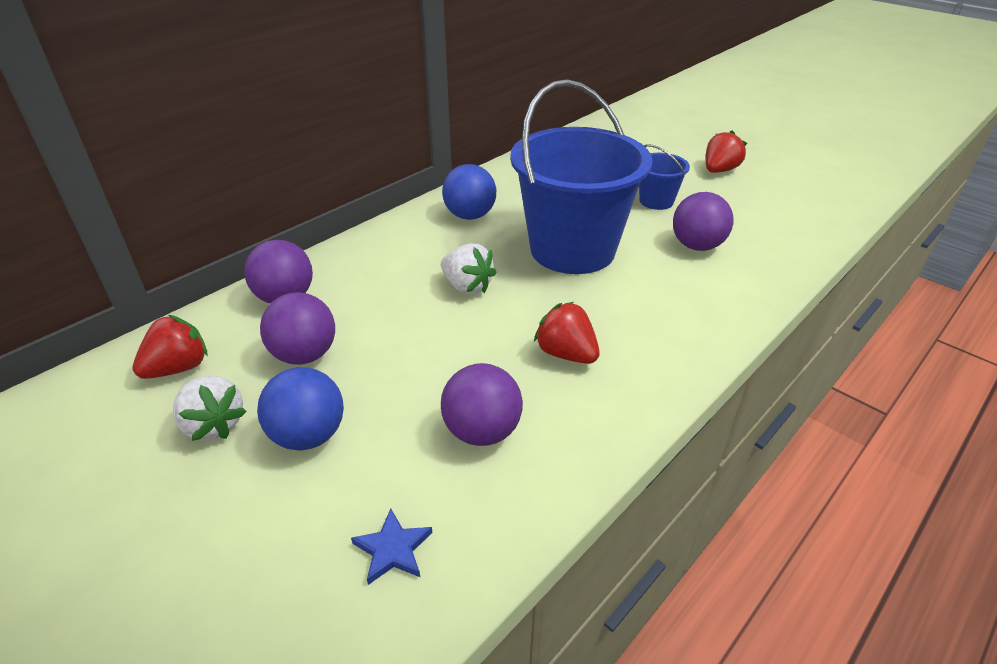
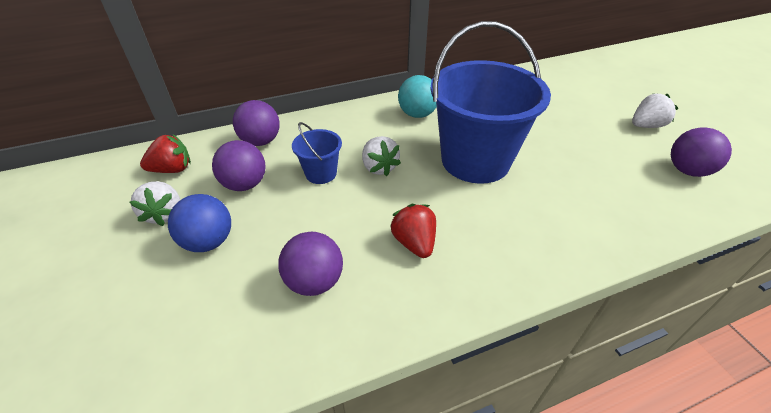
camera: 25 degrees right, 5 degrees up
blue star [351,509,433,585] -> none
blue ball [442,164,496,220] -> turquoise ball [398,75,437,118]
blue bucket [639,144,690,210] -> blue bucket moved to [292,122,342,184]
purple ball [673,192,734,251] -> purple ball moved to [671,127,732,177]
red strawberry [705,130,747,173] -> white strawberry [632,93,678,128]

